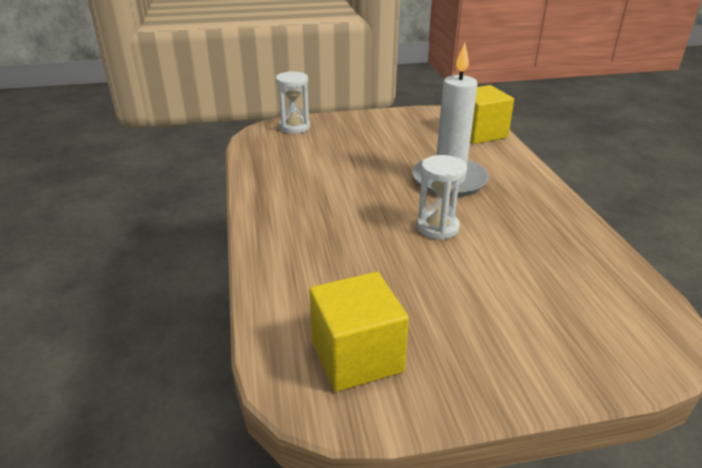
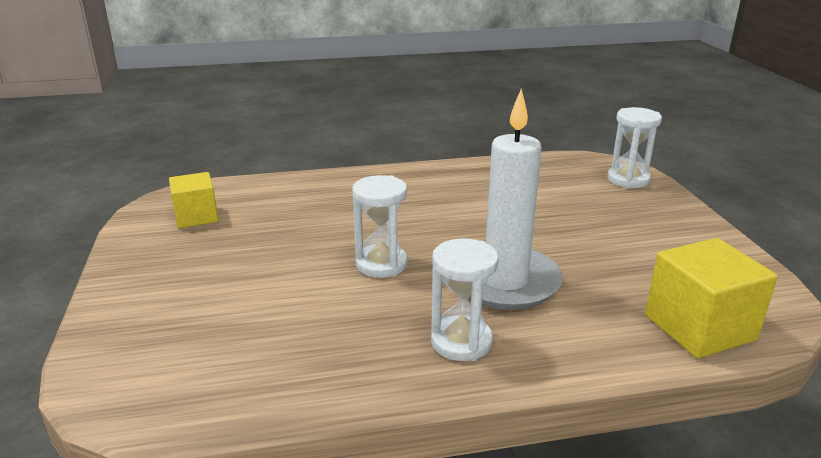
camera: 90 degrees right, 5 degrees down
yellow cube [309,272,409,392] -> yellow cube [169,172,218,228], size x0.66
none -> white hourglass [431,239,499,361]

